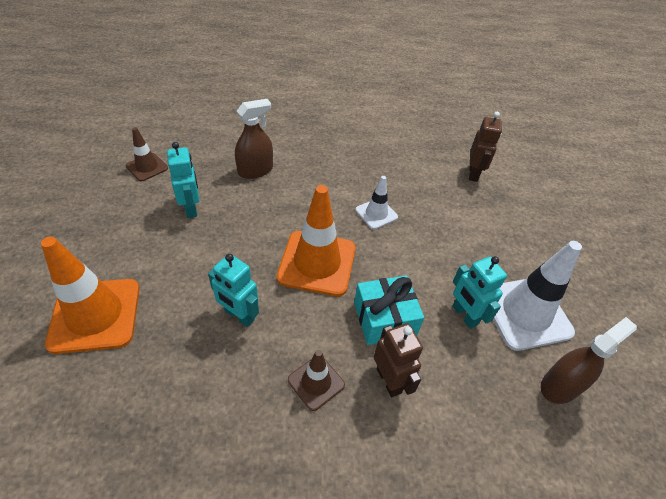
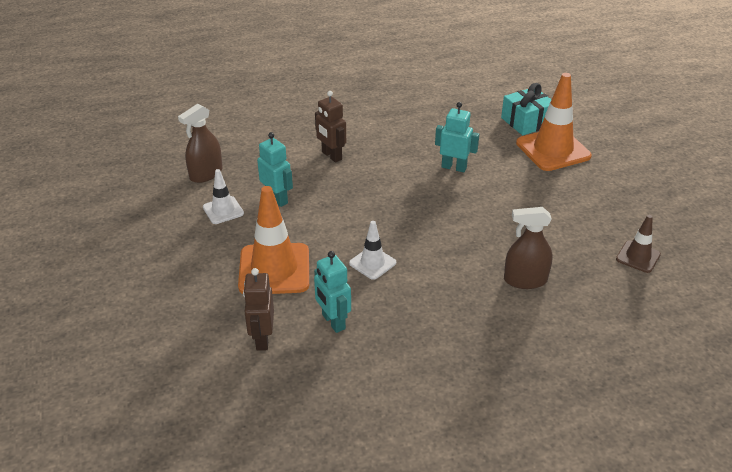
camera: 170 degrees right, 10 degrees down
turquoise robot [167,142,200,218] -> turquoise robot moved to [314,251,351,333]
brown spray bottle [235,99,273,179] -> brown spray bottle turned 45 degrees clockwise [504,207,553,289]
orange traffic cone [277,185,356,296] -> orange traffic cone moved to [238,186,309,294]
brown traffic cone [288,350,345,411] -> none
turquoise gift [354,275,424,345] -> turquoise gift moved to [501,83,552,135]
white traffic cone [493,241,582,351] -> white traffic cone [203,169,244,224], size x0.53

